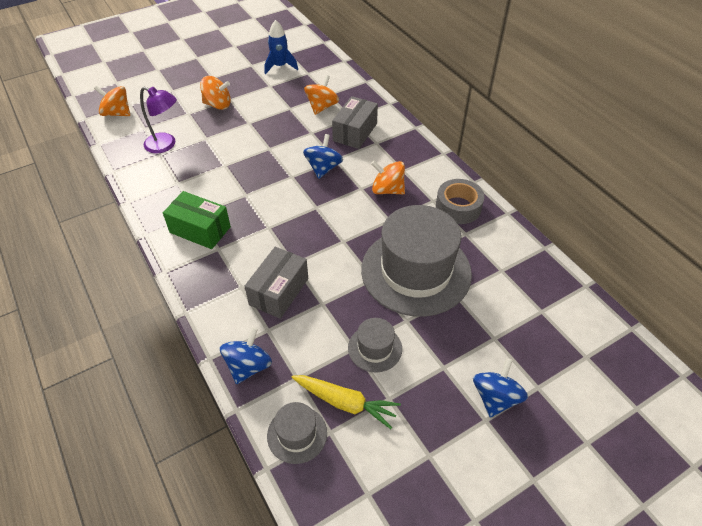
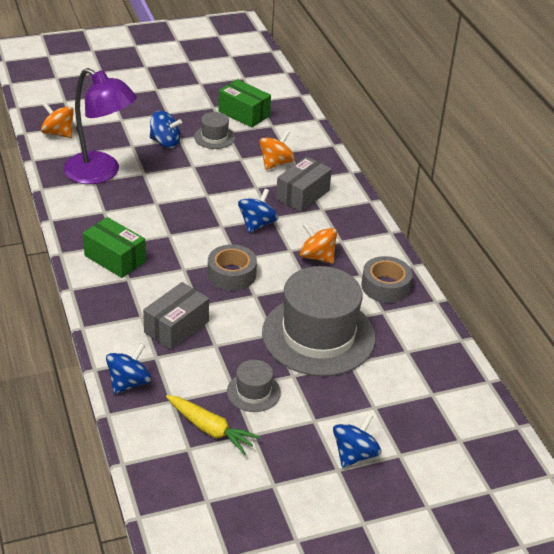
camera: 10 degrees right, 10 degrees down
purple lamp [140,87,177,153] -> purple lamp [64,68,137,184], size x1.64
orange spinning top [200,76,231,110] -> blue spinning top [150,111,182,148]
blue rocket [265,20,298,74] -> green box [218,79,271,128]
grey hat [267,402,327,464] -> grey hat moved to [194,112,235,149]
none -> grey tape [208,244,257,291]

